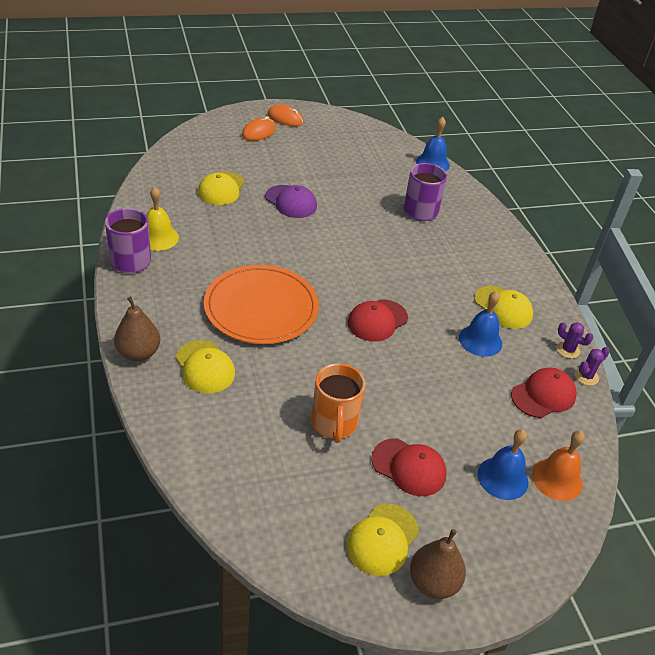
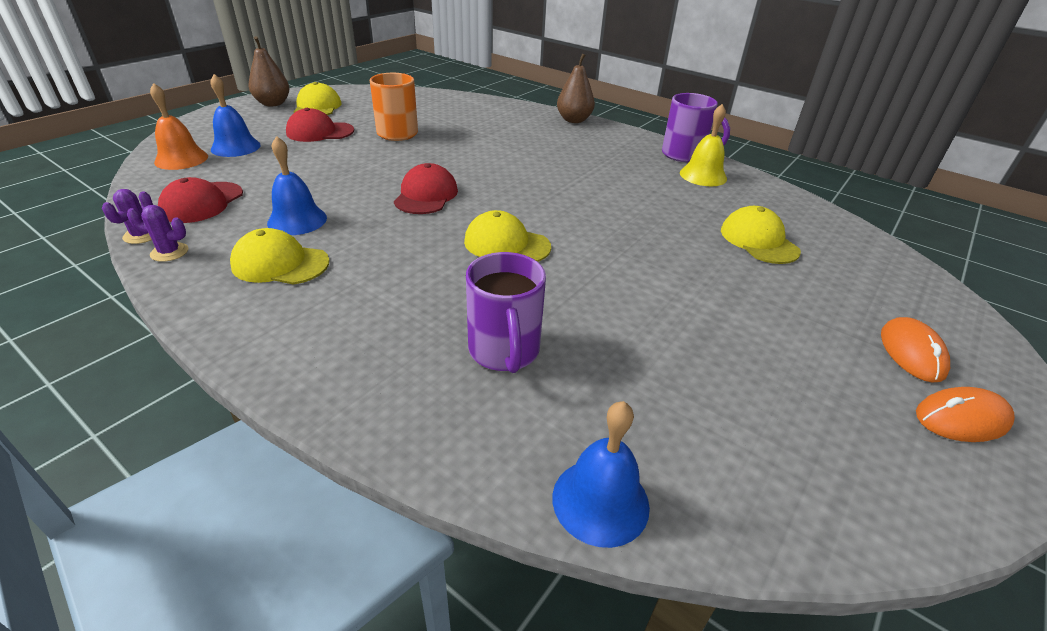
camera: 145 degrees right, 5 degrees down
yellow cap [176,340,235,393] -> yellow cap moved to [464,210,551,262]
orange plate [204,265,319,344] -> none
purple cap [265,185,317,218] -> none

